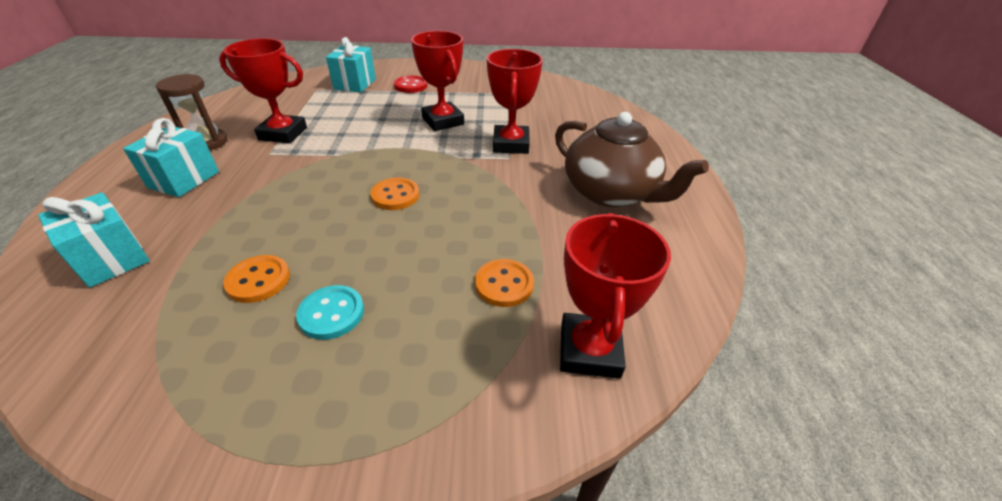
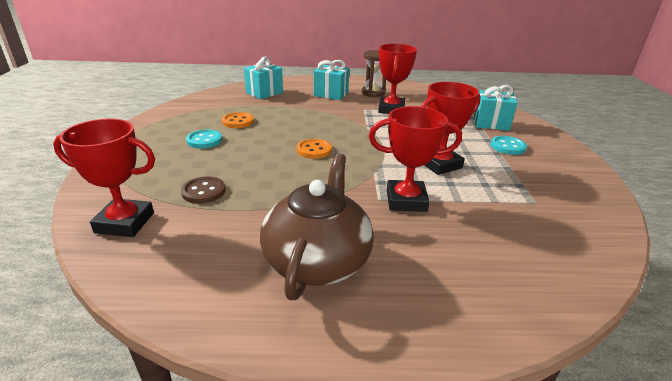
camera: 90 degrees right, 10 degrees down
red button [394,76,427,93] -> turquoise button [491,136,527,155]
orange button [475,259,534,307] -> brown button [181,176,225,204]
brown teapot [555,112,709,207] -> brown teapot turned 150 degrees clockwise [260,153,374,300]

